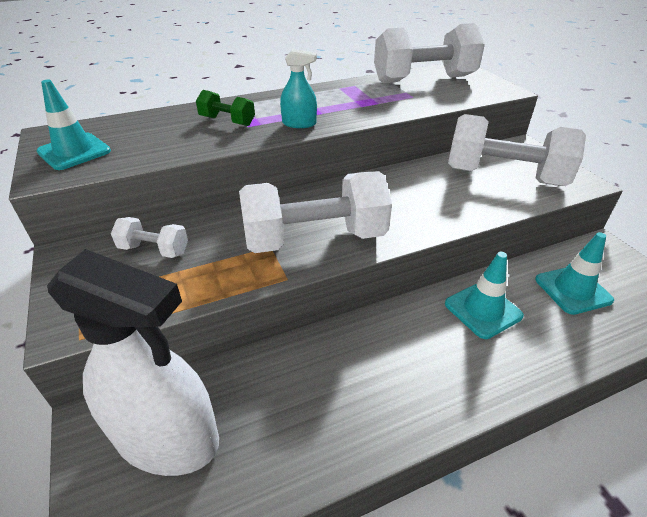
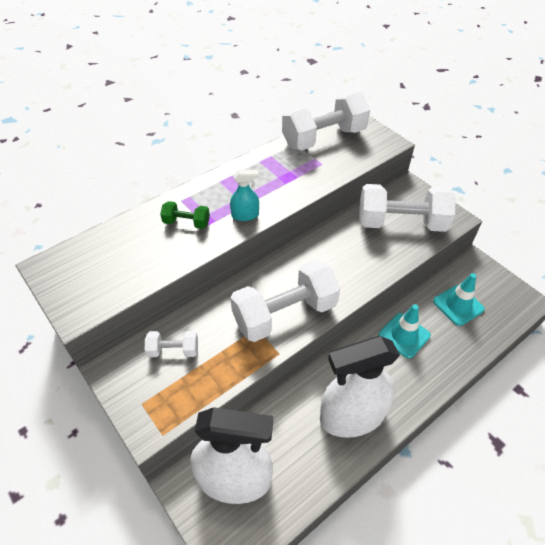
camera: 15 degrees left, 10 degrees up
turquoise traffic cone [36,80,111,170] -> none
none -> white spray bottle [320,336,400,438]

